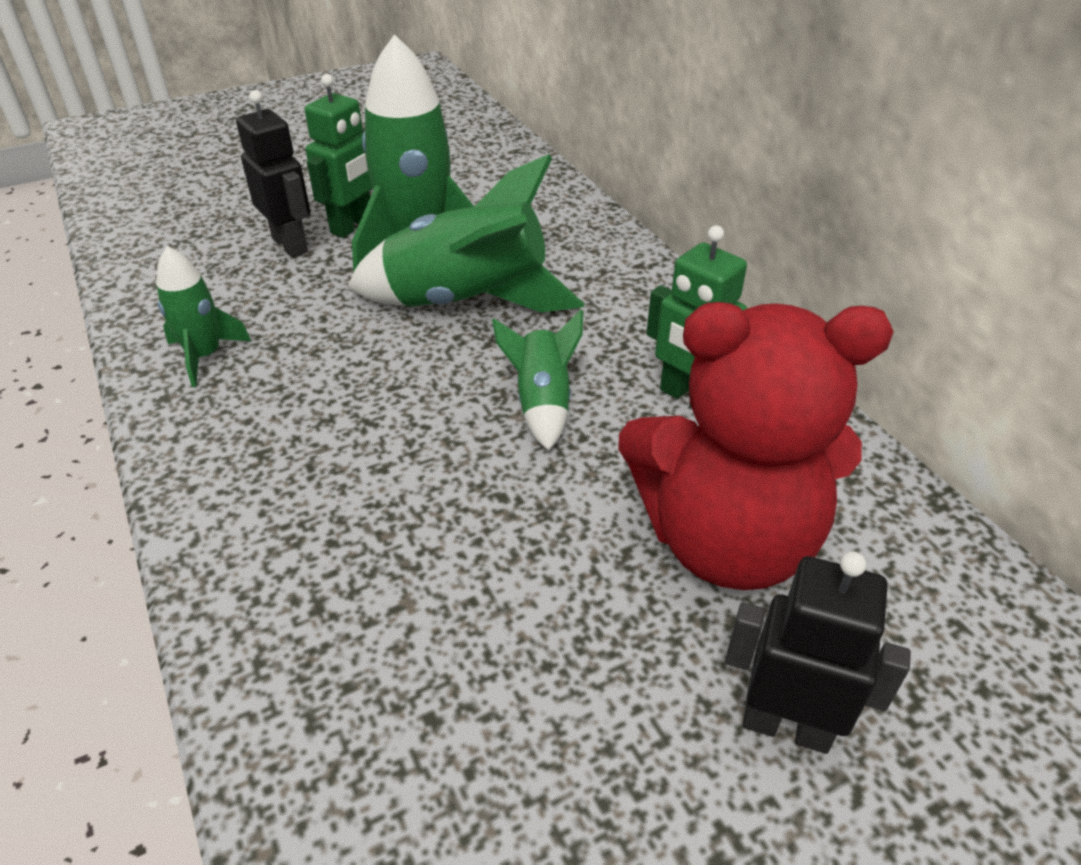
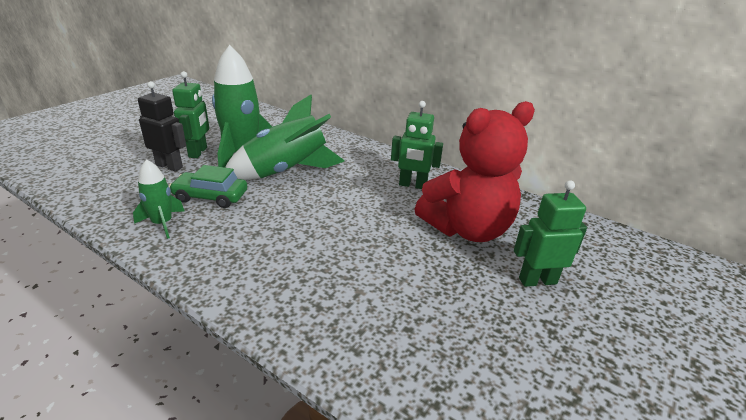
camera: 30 degrees left, 10 degrees down
green rocket [492,310,583,451] -> none
black robot [725,551,911,754] -> green robot [514,180,587,287]
none -> green car [169,165,247,208]

